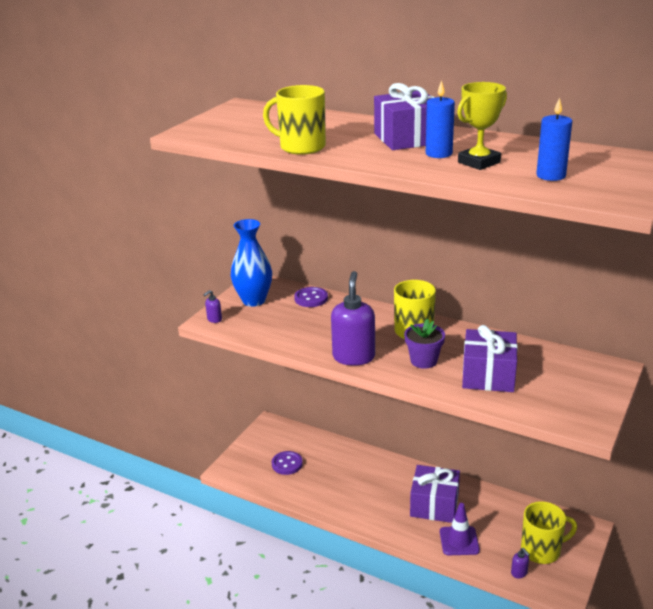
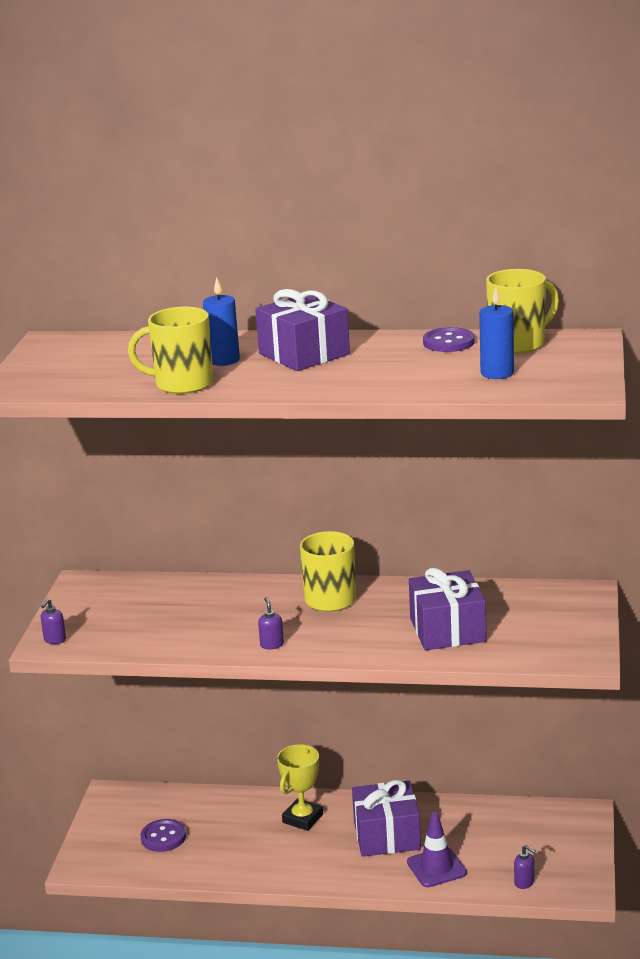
camera: 20 degrees left, 5 degrees down
blue vase [231,219,272,307] -> none
purple button [294,287,328,307] -> purple button moved to [423,327,475,352]
purple soap dispenser [331,271,375,366] -> purple soap dispenser [258,597,284,649], size x0.42
purple flower pot [404,319,445,369] -> none
blue candle [426,80,455,158] -> blue candle moved to [203,277,240,366]
yellow trophy [457,82,507,170] -> yellow trophy moved to [277,744,323,831]
yellow mug [521,501,577,564] -> yellow mug moved to [486,269,559,354]

